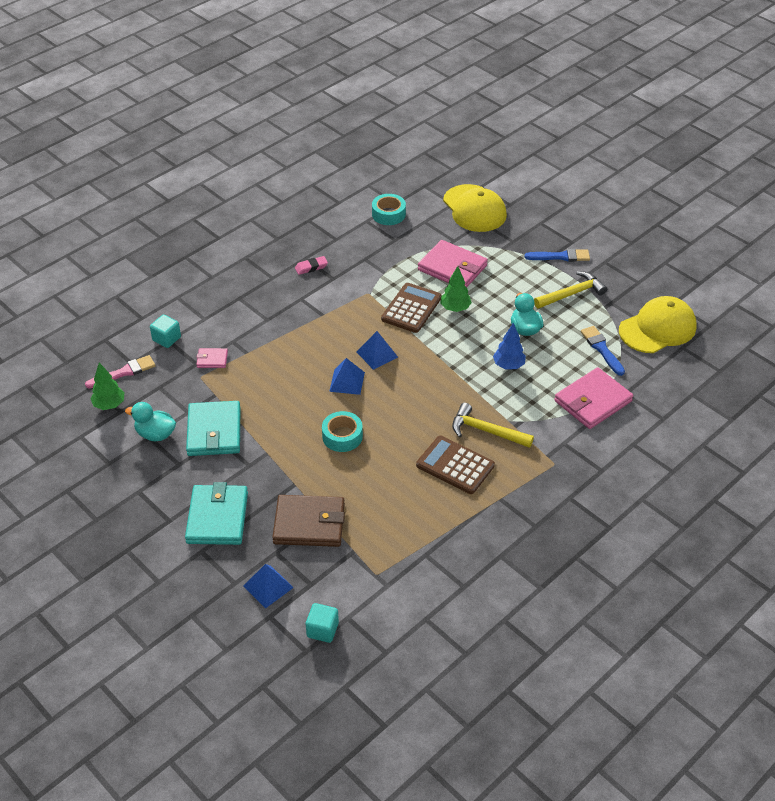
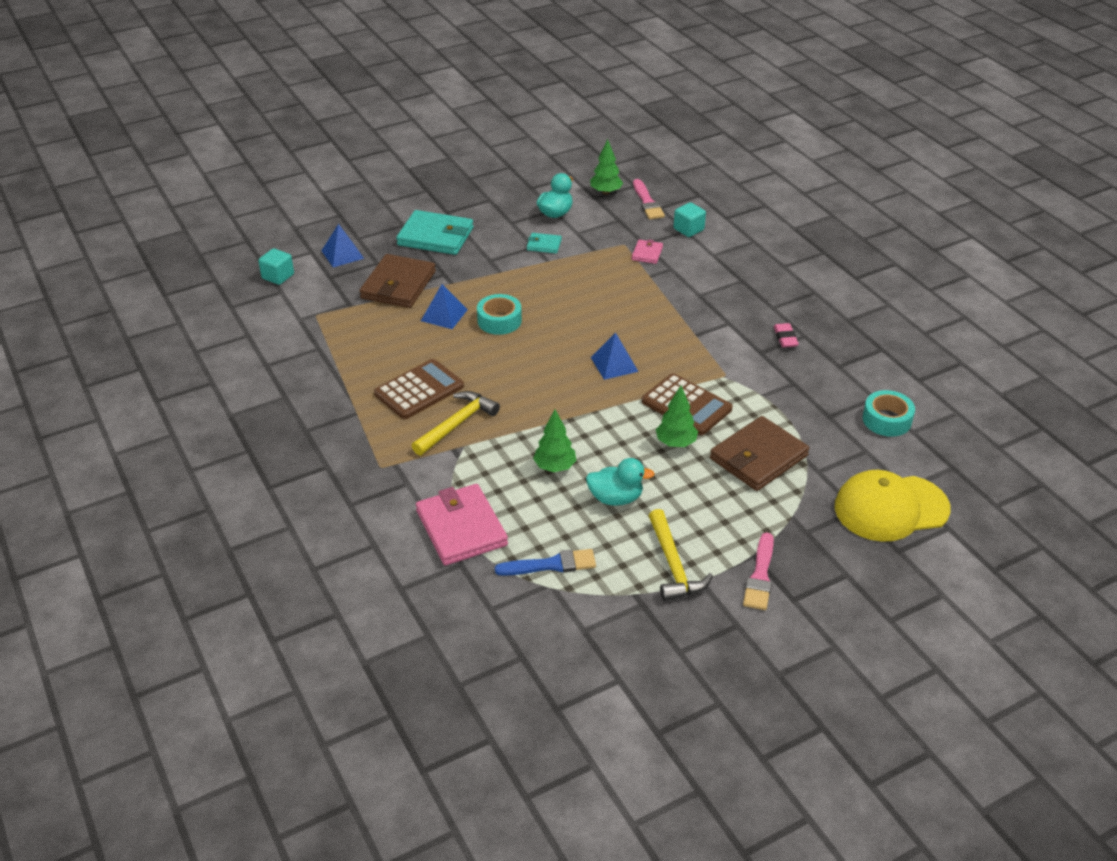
camera: 105 degrees right, 5 degrees down
turquoise wallet [186,401,240,456] -> turquoise wallet [527,233,562,253], size x0.48
blue pyramid [329,358,365,395] -> blue pyramid moved to [421,284,468,329]
pink wallet [418,240,488,288] -> brown wallet [710,416,809,491]
blue tree [493,323,526,369] -> green tree [533,409,577,472]
blue brush [525,249,590,262] -> pink brush [743,533,774,610]
yellow cap [619,296,697,353] -> none

